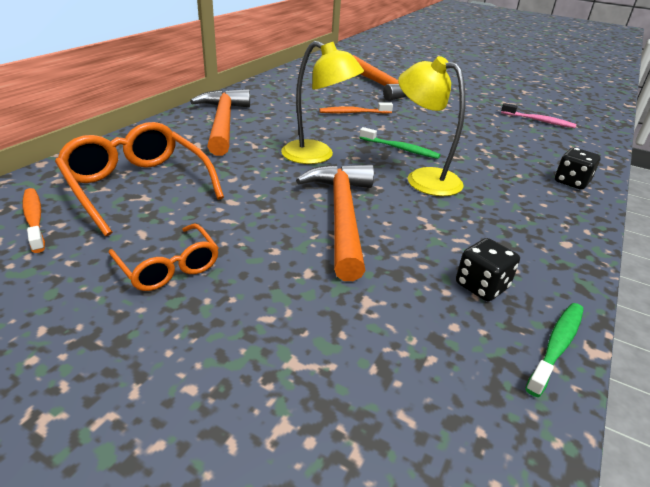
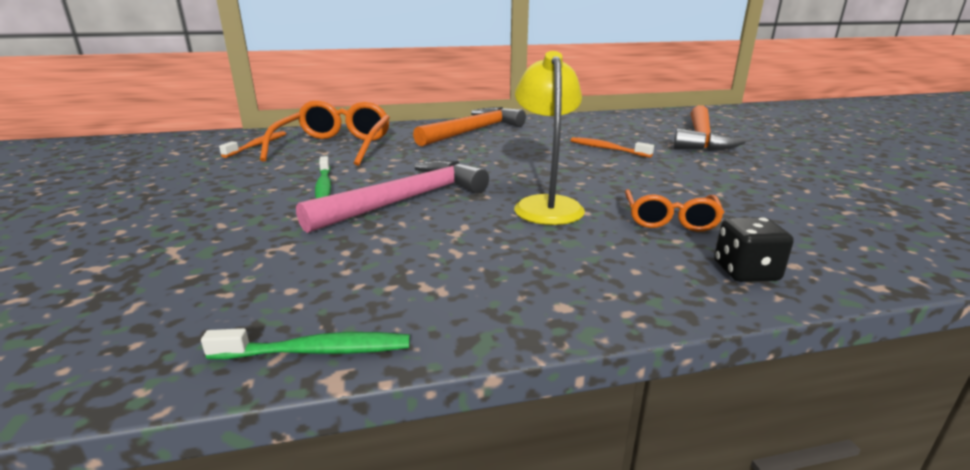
camera: 50 degrees right, 10 degrees down
orange glasses [108,223,219,291] -> orange glasses moved to [625,189,725,232]
yellow lamp [281,41,364,164] -> none
orange hammer [296,164,374,281] -> pink hammer [296,160,489,233]
green toothbrush [359,127,441,159] -> green toothbrush moved to [315,156,331,199]
black dice [456,238,520,301] -> none
pink toothbrush [501,103,577,128] -> none

